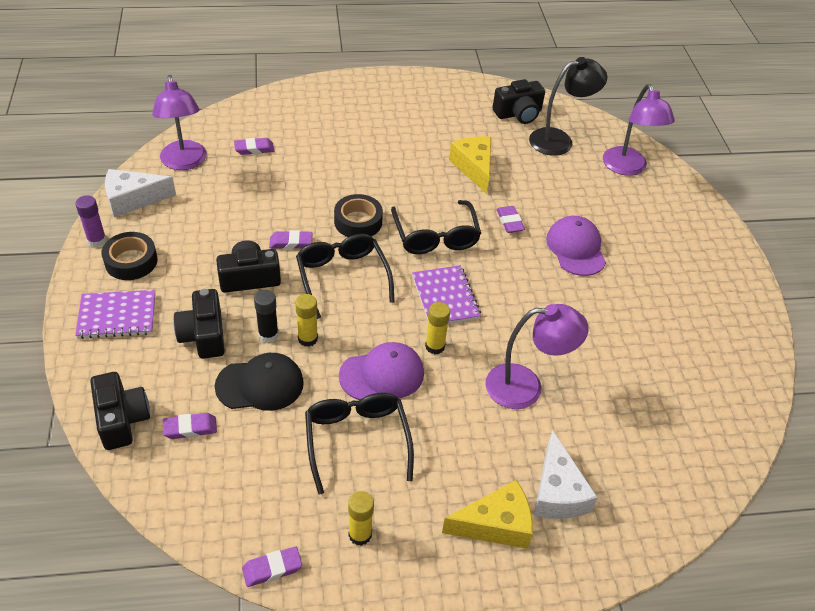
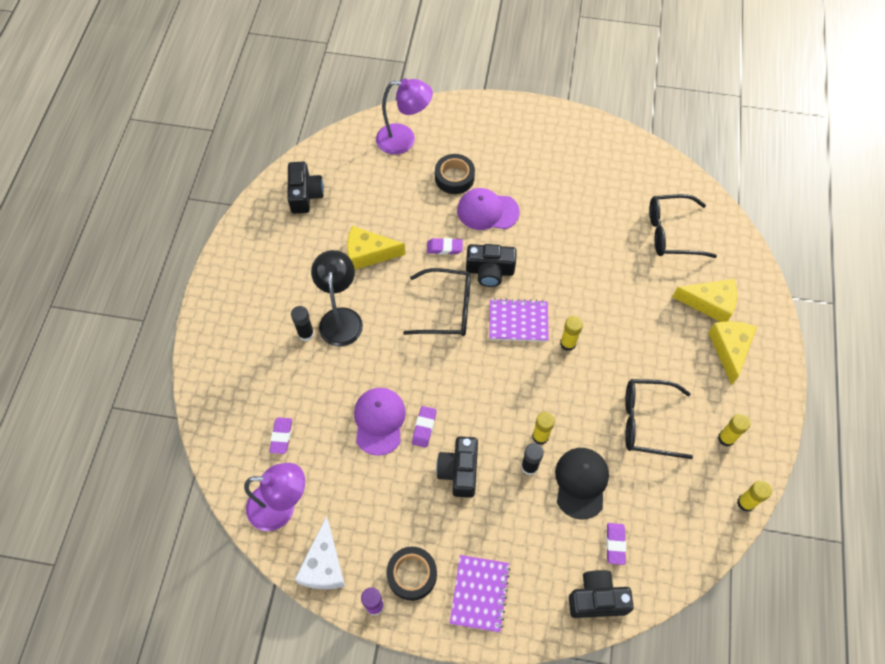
camera: 70 degrees left, 15 degrees up
black camera [173,289,225,359] -> black camera moved to [466,244,517,287]
purple eraser [242,547,302,587] -> yellow glue stick [737,480,772,512]
black glasses [296,234,395,319] -> black glasses moved to [649,194,717,258]
black tape [334,194,383,237] -> black tape moved to [435,154,475,194]
purple cap [339,342,424,400] -> purple cap moved to [354,388,406,456]
purple lamp [485,304,589,409] -> none
black lamp [529,57,608,156] -> black lamp moved to [311,250,363,347]
white cheese [534,430,598,519] -> yellow cheese [672,279,737,322]
none -> black glue stick [291,306,314,341]

